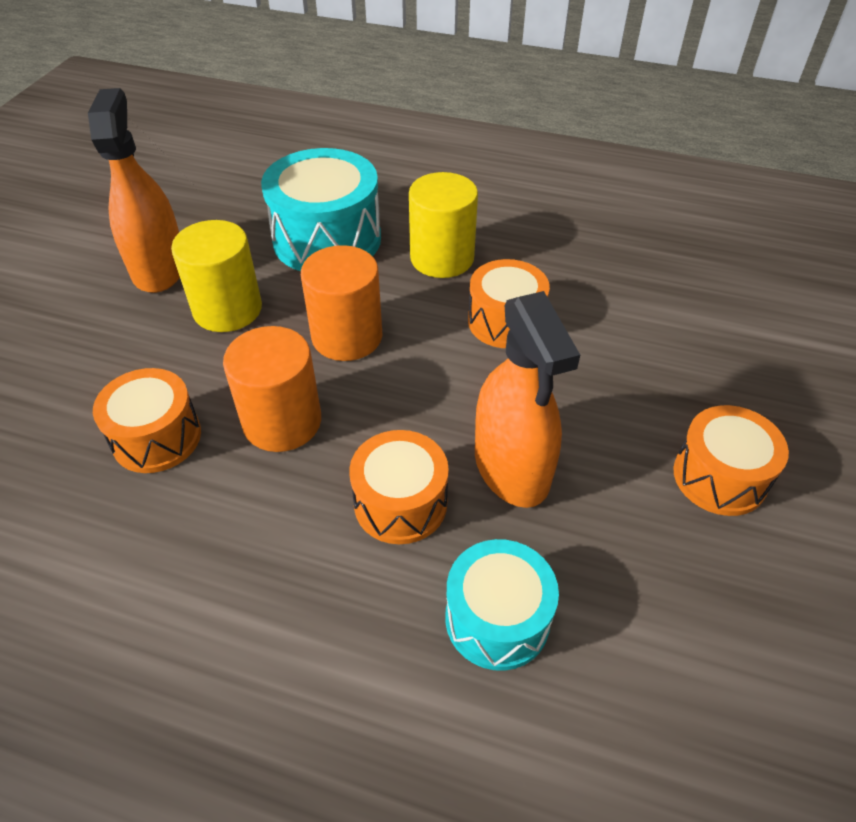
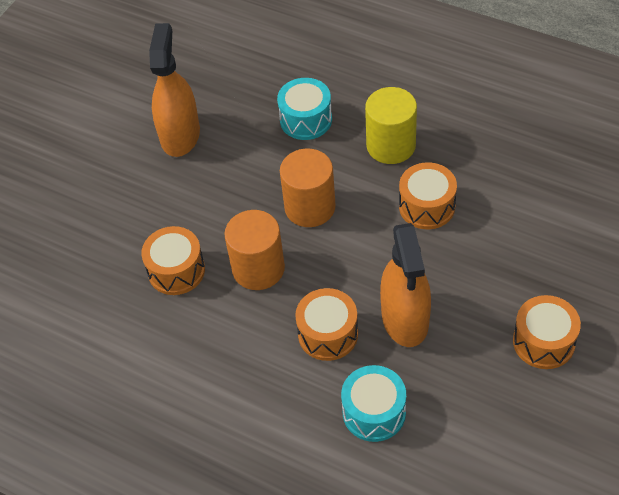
camera: 15 degrees right, 5 degrees up
yellow cylinder [171,220,262,332] -> none
turquoise drum [261,148,381,271] -> turquoise drum [277,78,332,140], size x0.63

